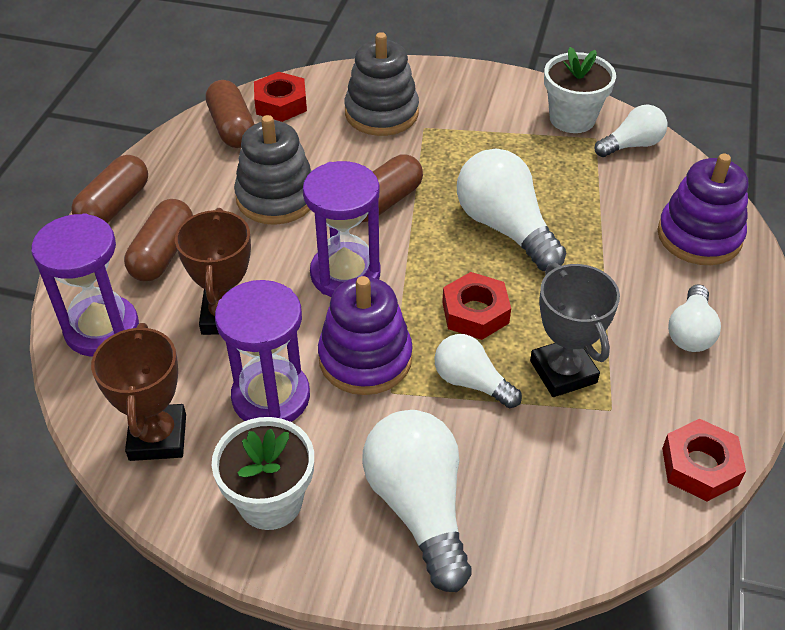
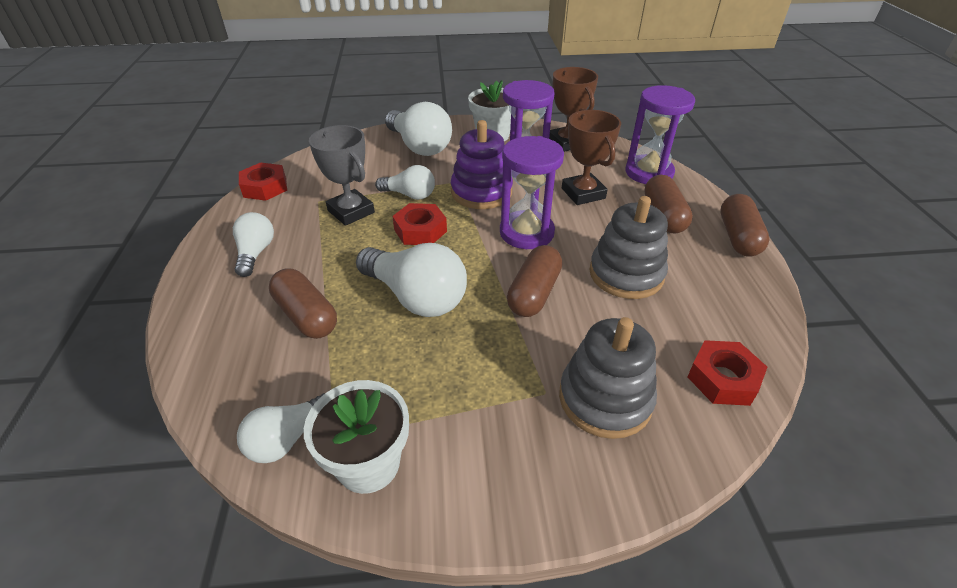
camera: 160 degrees right, 5 degrees down
brown capsule [206,80,254,148] -> brown capsule moved to [269,268,337,339]
purple stacking toy [658,154,748,265] -> none

